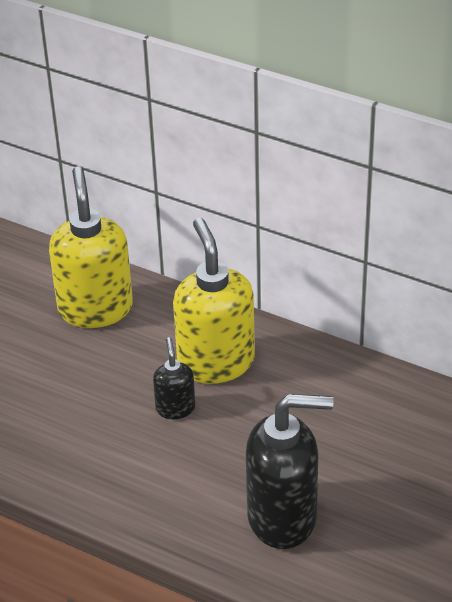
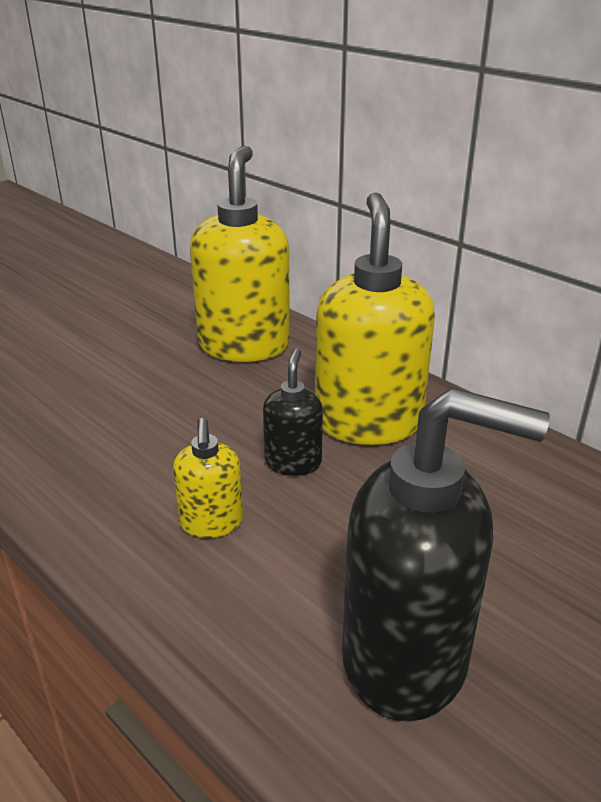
camera: 15 degrees right, 10 degrees down
none -> yellow soap dispenser [173,418,243,538]

